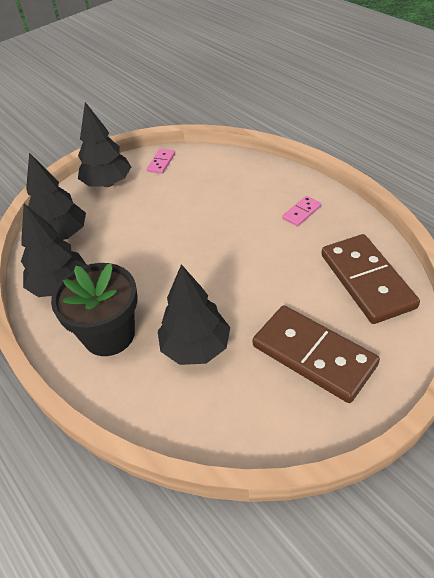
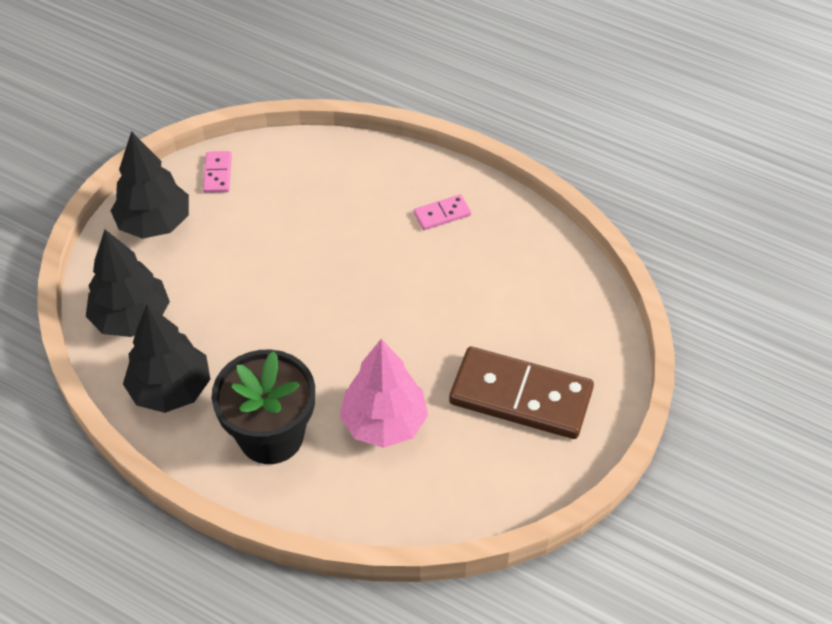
camera: 25 degrees left, 5 degrees up
black tree [158,264,230,365] -> pink tree [340,339,428,448]
pink domino [282,196,322,227] -> pink domino turned 45 degrees clockwise [414,194,471,230]
brown domino [321,234,420,324] -> none

